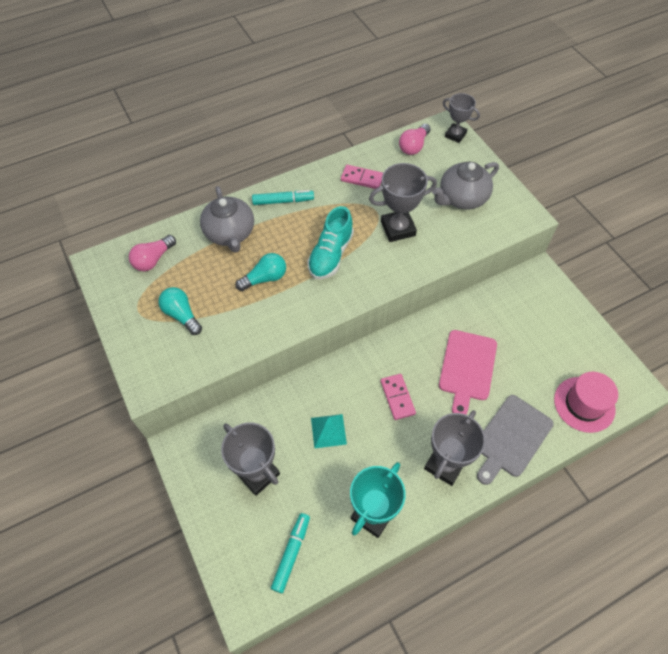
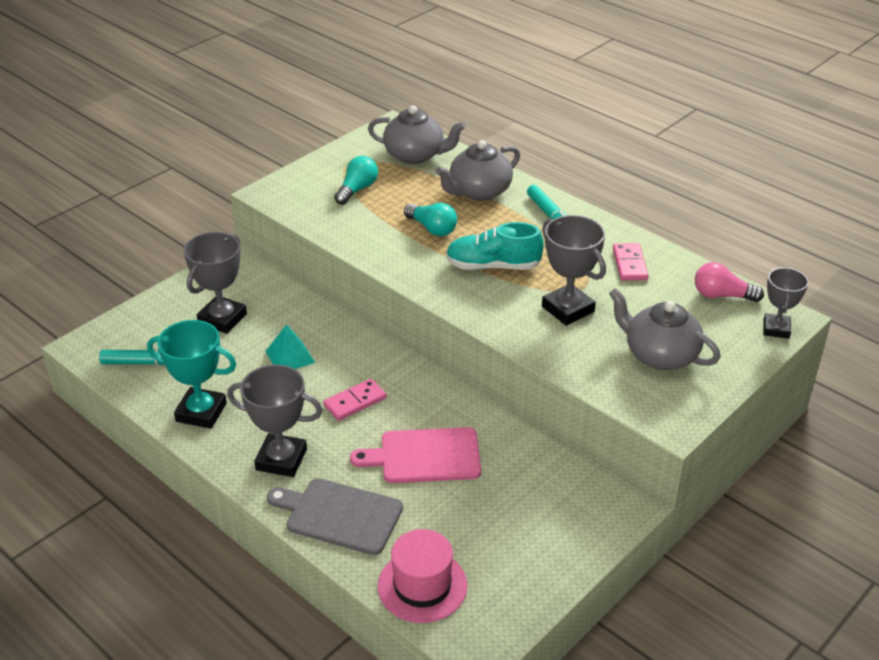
camera: 70 degrees right, 20 degrees down
pink light bulb [129,235,176,271] -> grey teapot [368,106,466,164]

